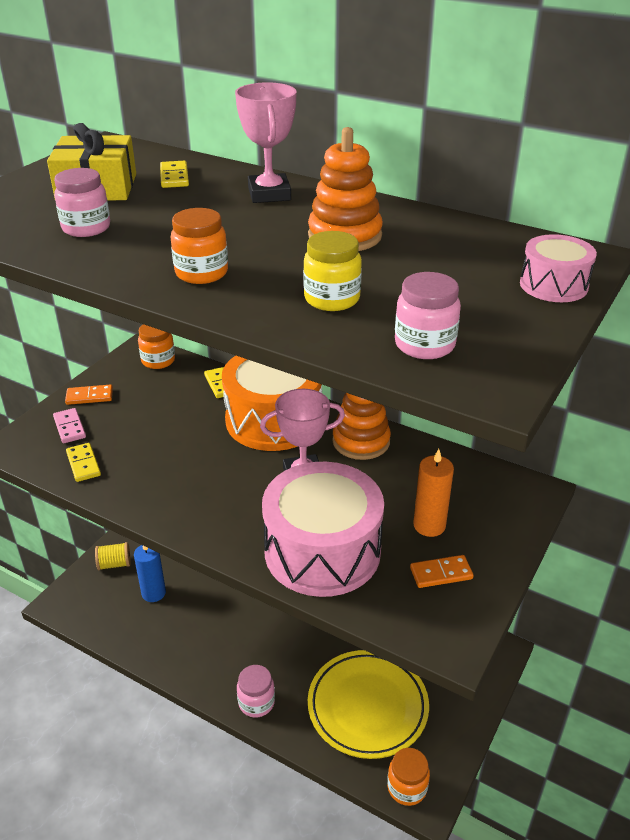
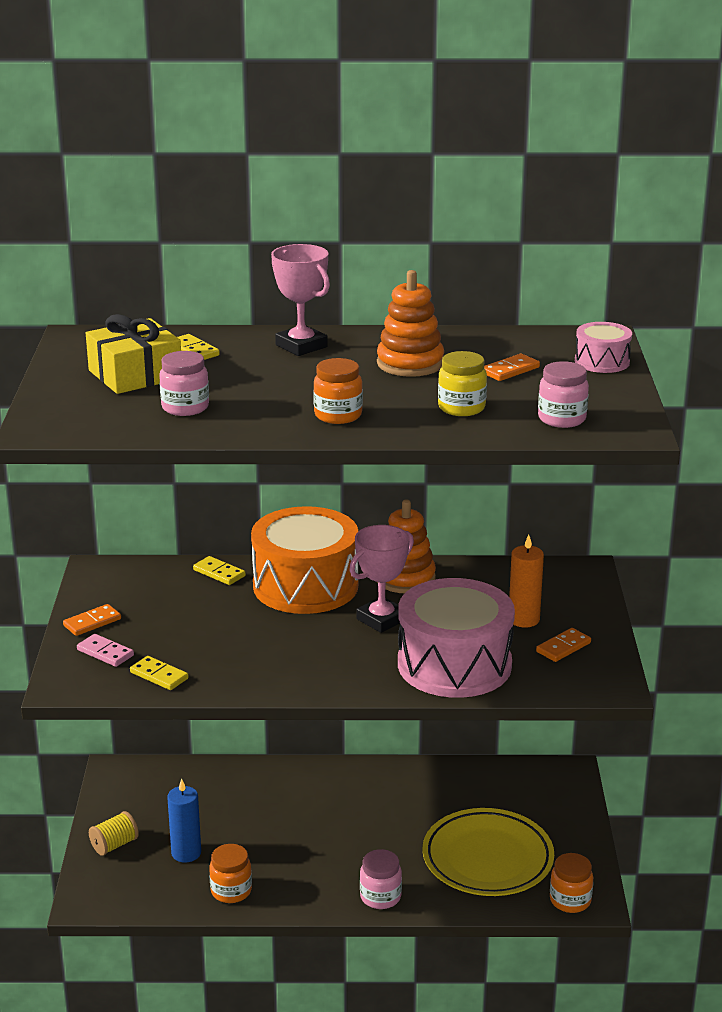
camera: 30 degrees left, 10 degrees down
orange jar [138,324,175,369] -> orange jar moved to [209,844,252,903]
none -> orange domino [484,354,540,381]

